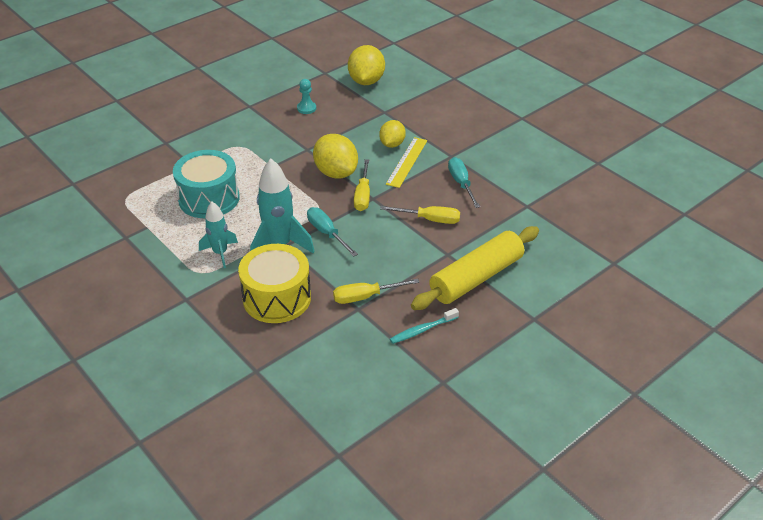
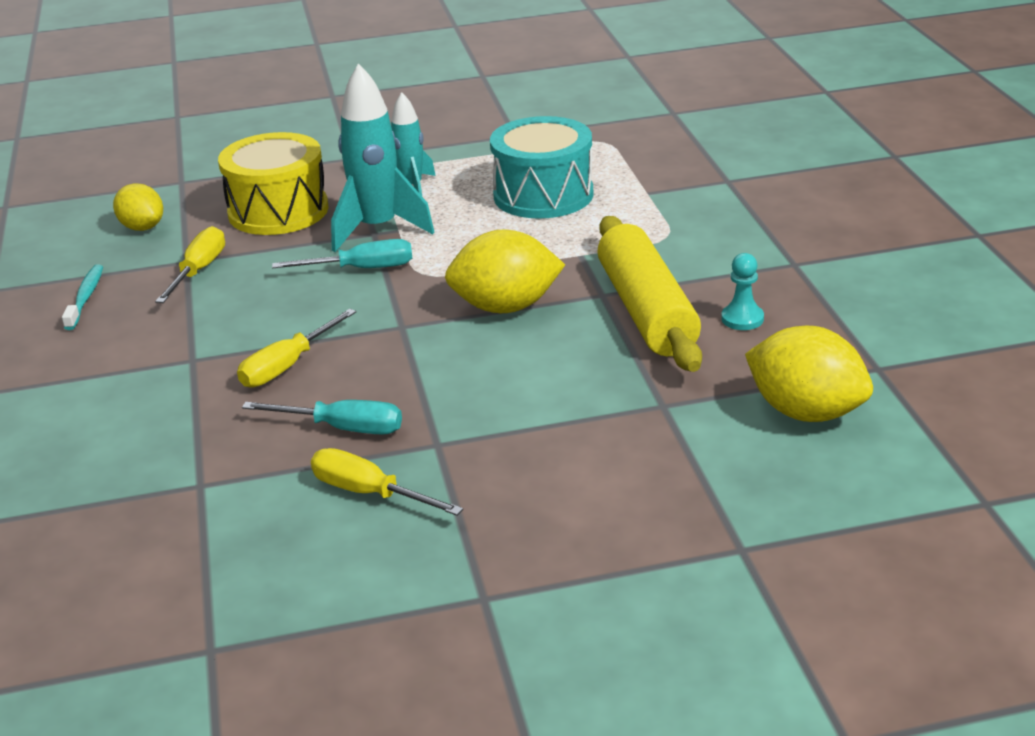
camera: 120 degrees right, 10 degrees down
yellow screwdriver [354,159,370,211] -> yellow screwdriver moved to [311,448,463,516]
yellow lemon [379,120,406,148] -> yellow lemon moved to [113,183,163,231]
yellow ruler [386,137,427,188] -> none
yellow rolling pin [411,226,539,310] -> yellow rolling pin moved to [597,216,702,372]

